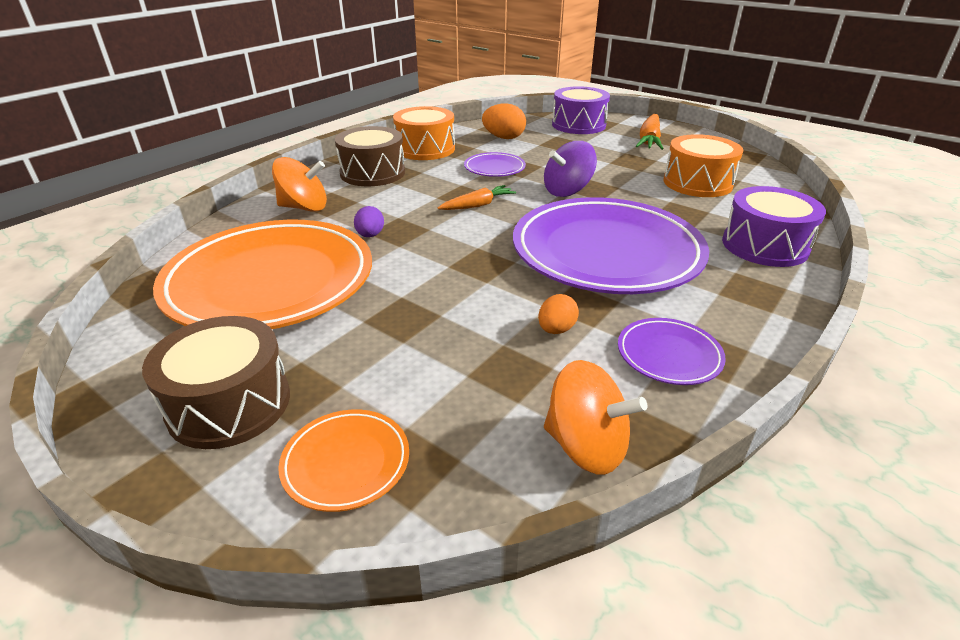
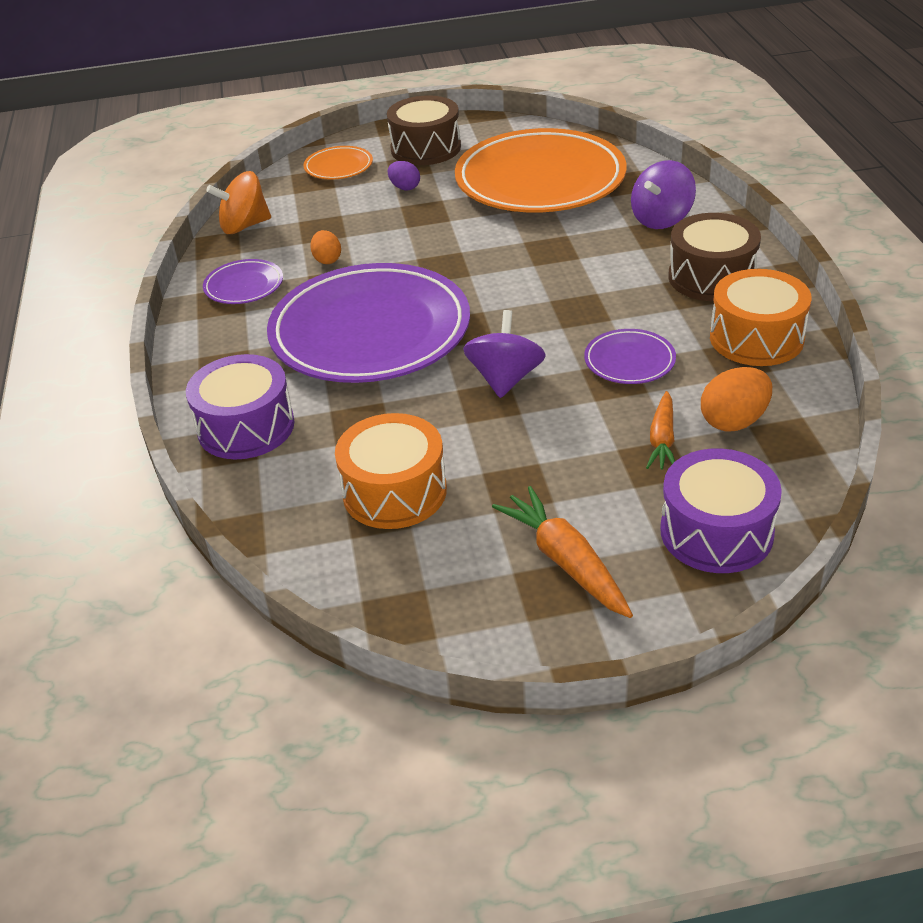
camera: 135 degrees right, 5 degrees up
orange spinning top [272,157,327,212] -> purple spinning top [631,160,696,229]
purple egg [354,206,384,237] -> purple egg moved to [388,161,420,190]
orange carrot [438,185,516,210] -> orange carrot moved to [646,391,675,470]

